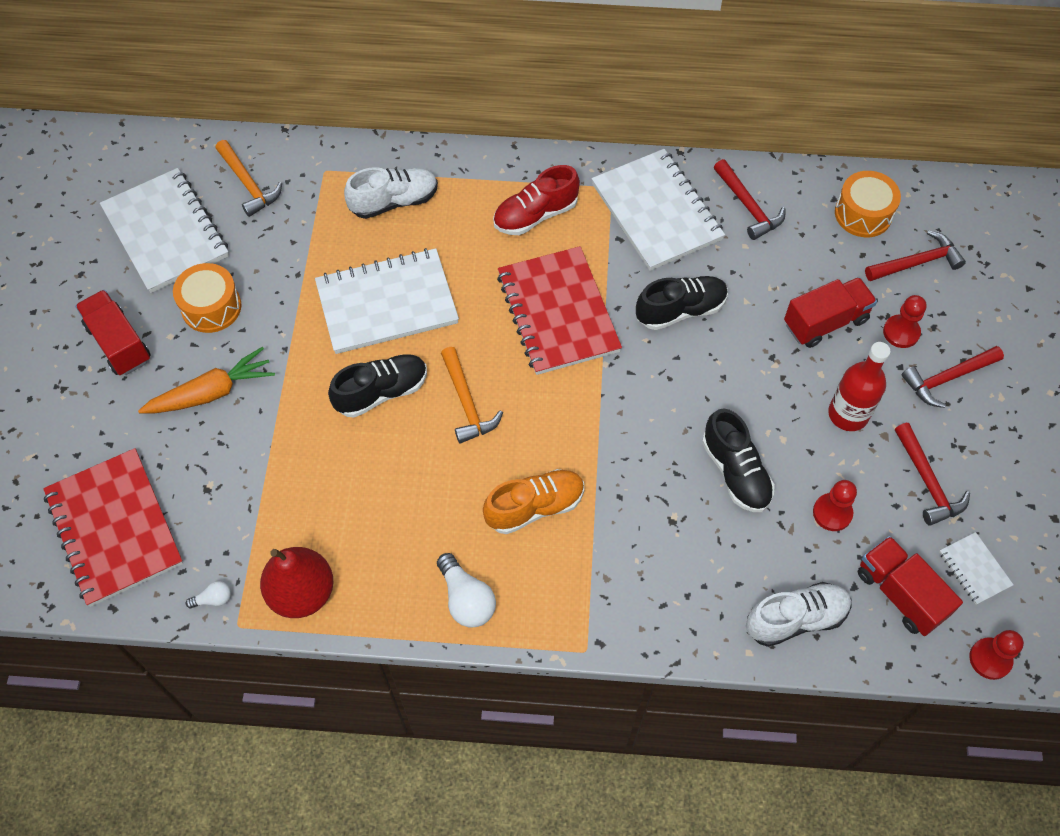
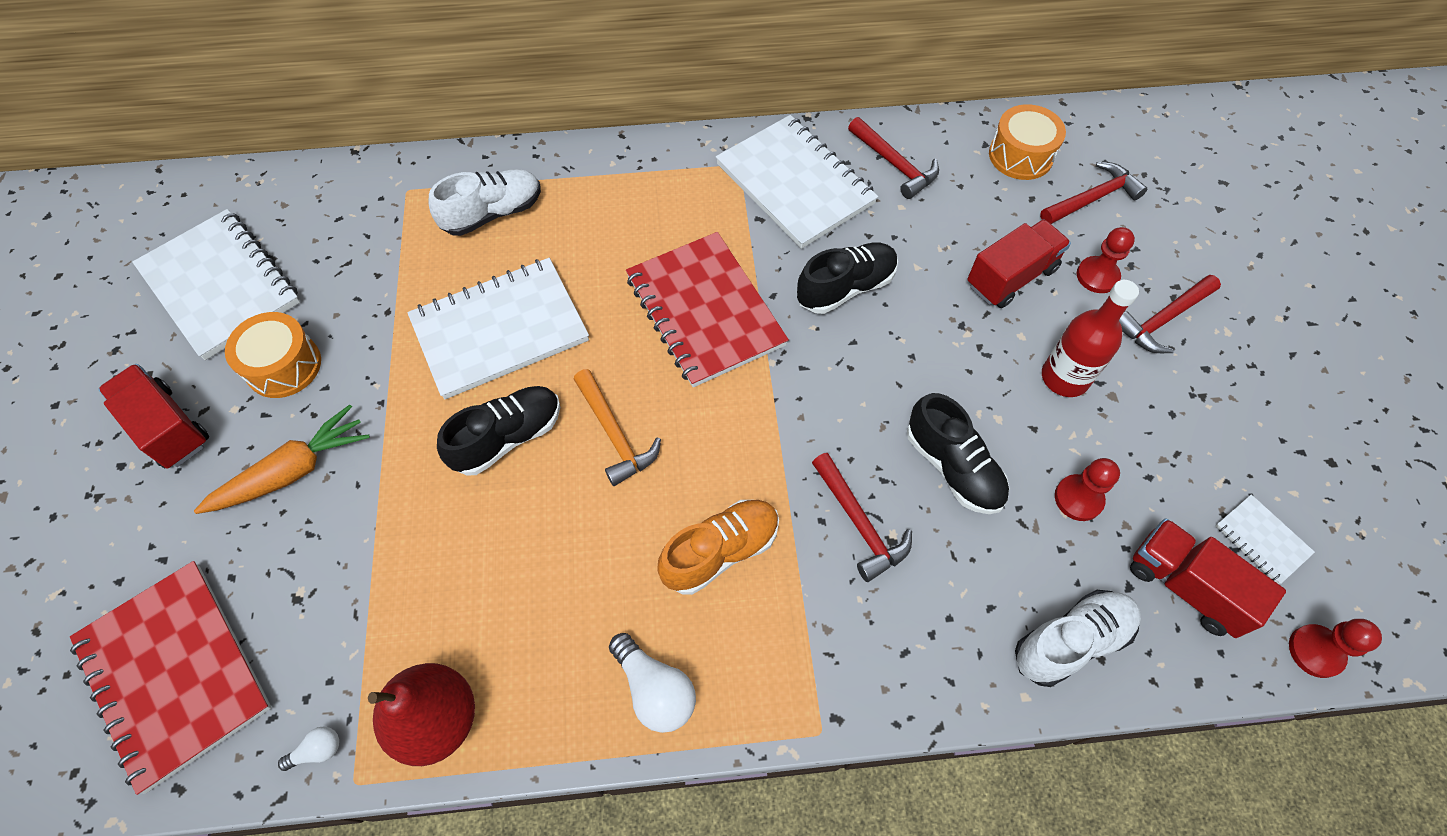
camera: 10 degrees left, 0 degrees up
orange hammer [216,140,282,217] -> none
red shoe [493,165,580,235] -> none
red hammer [895,423,970,526] -> red hammer moved to [812,453,912,582]

